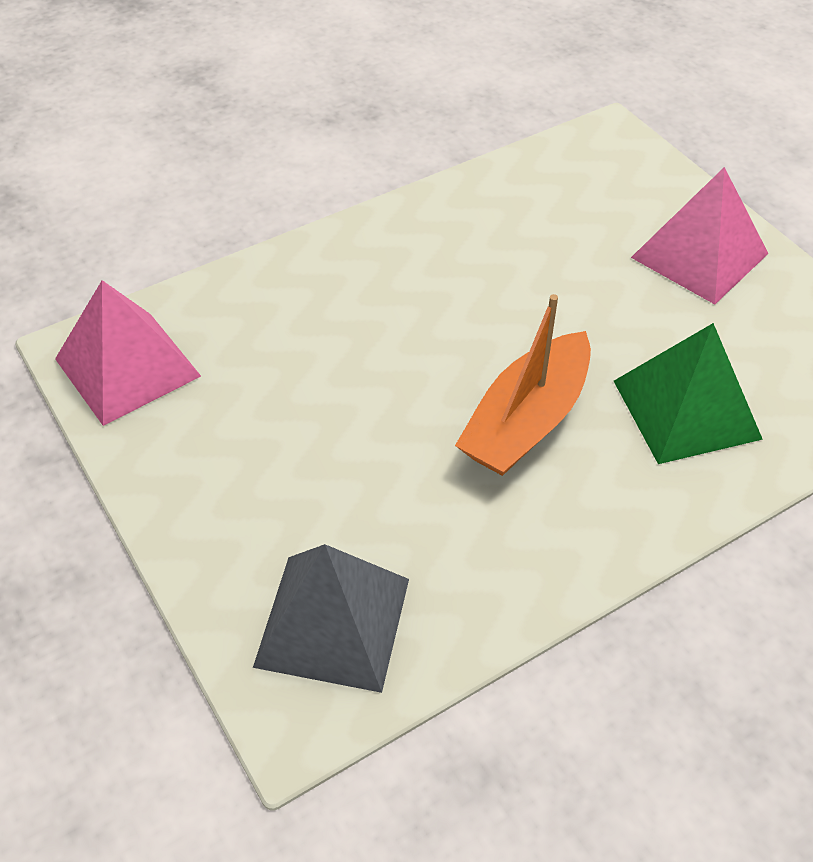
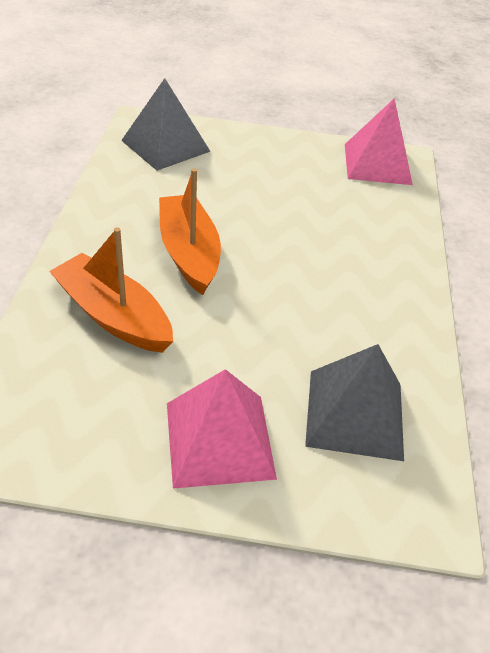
camera: 125 degrees right, 5 degrees down
green pyramid [614,323,763,464] -> orange boat [49,227,173,353]
none -> grey pyramid [305,344,404,461]

